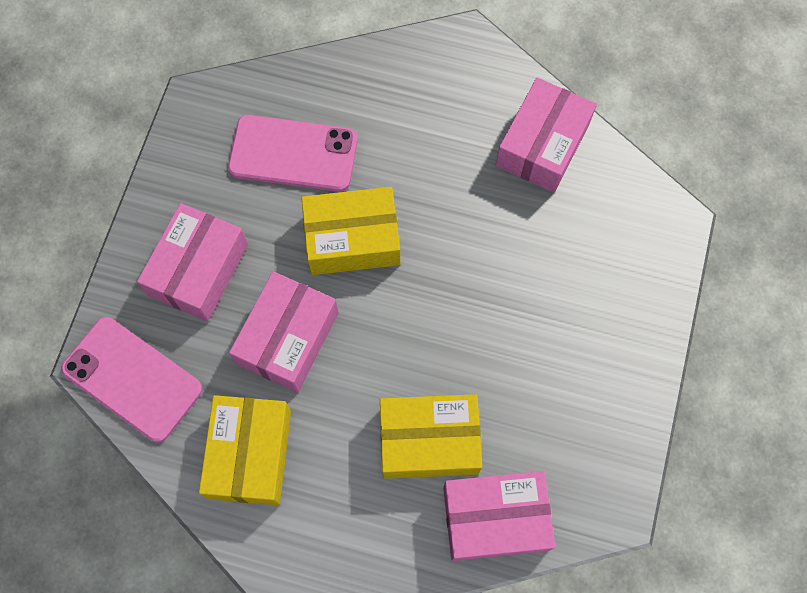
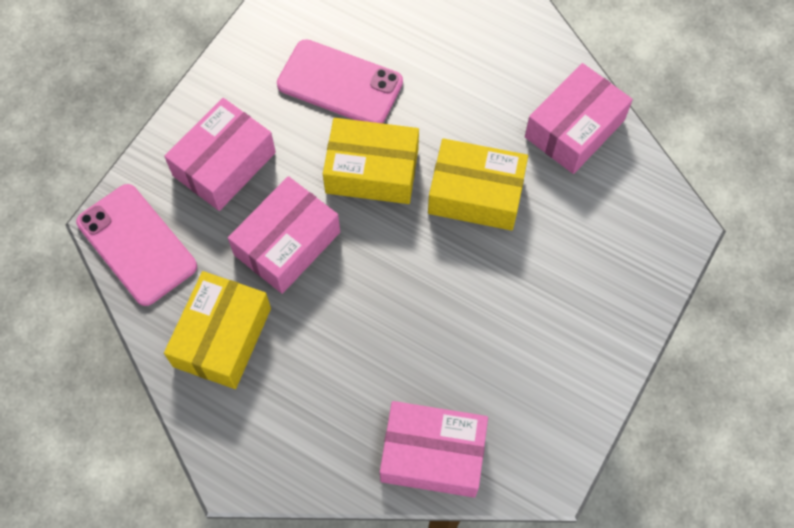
camera: 15 degrees right, 5 degrees down
yellow box [380,394,482,479] -> yellow box moved to [428,138,528,231]

